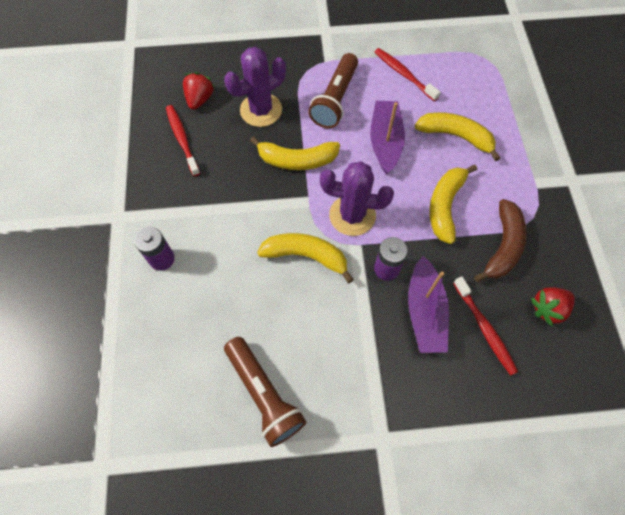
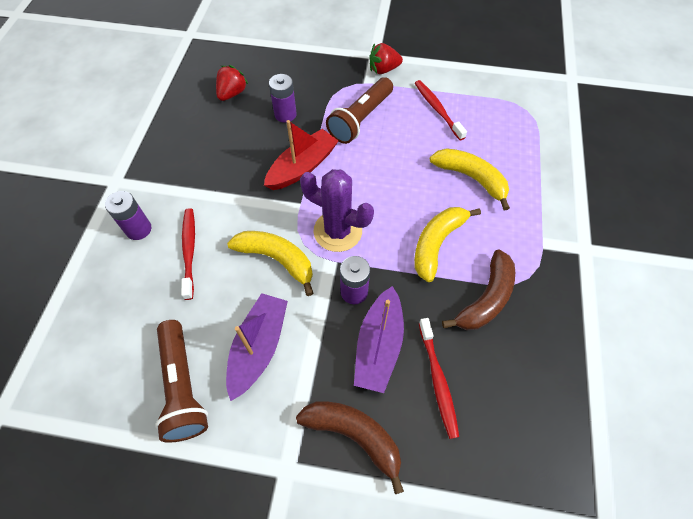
camera: 15 degrees right, 5 degrees down
red toothbrush [166,105,200,176] -> red toothbrush moved to [181,208,195,300]
purple cactus [224,47,286,127] -> purple battery [269,74,297,123]
yellow banana [250,137,340,170] -> red boat [264,120,338,190]
purple boat [370,101,405,174] -> purple boat moved to [226,293,288,401]
red strawberry [531,287,575,326] -> red strawberry moved to [369,43,403,74]
none -> brown banana [296,402,404,494]

